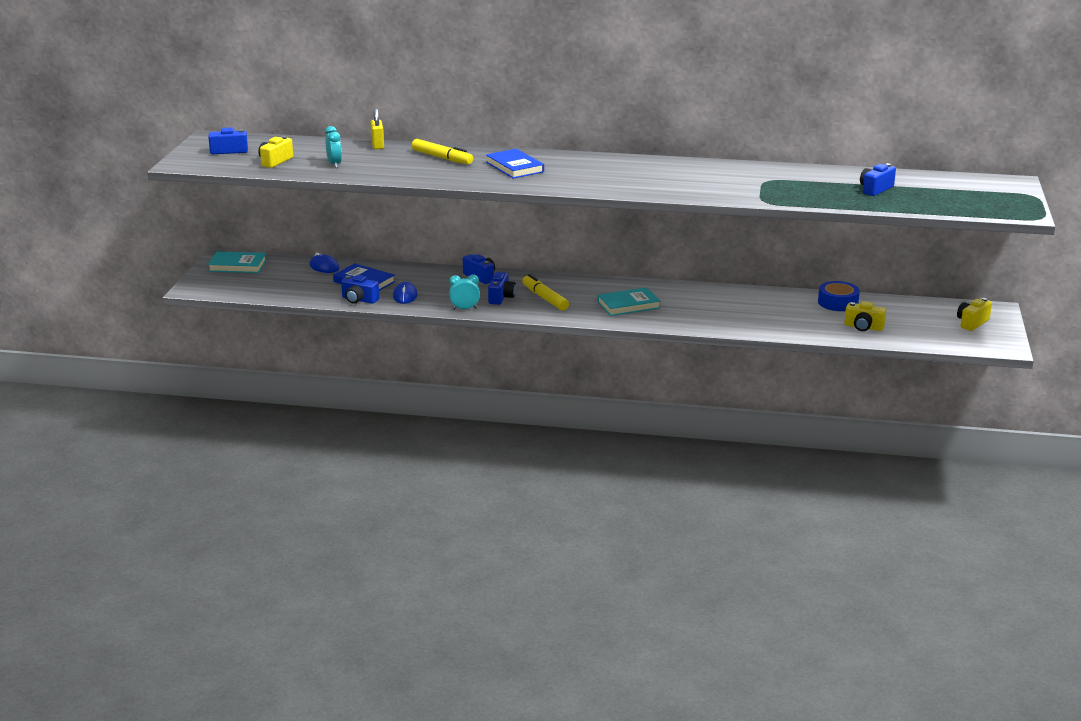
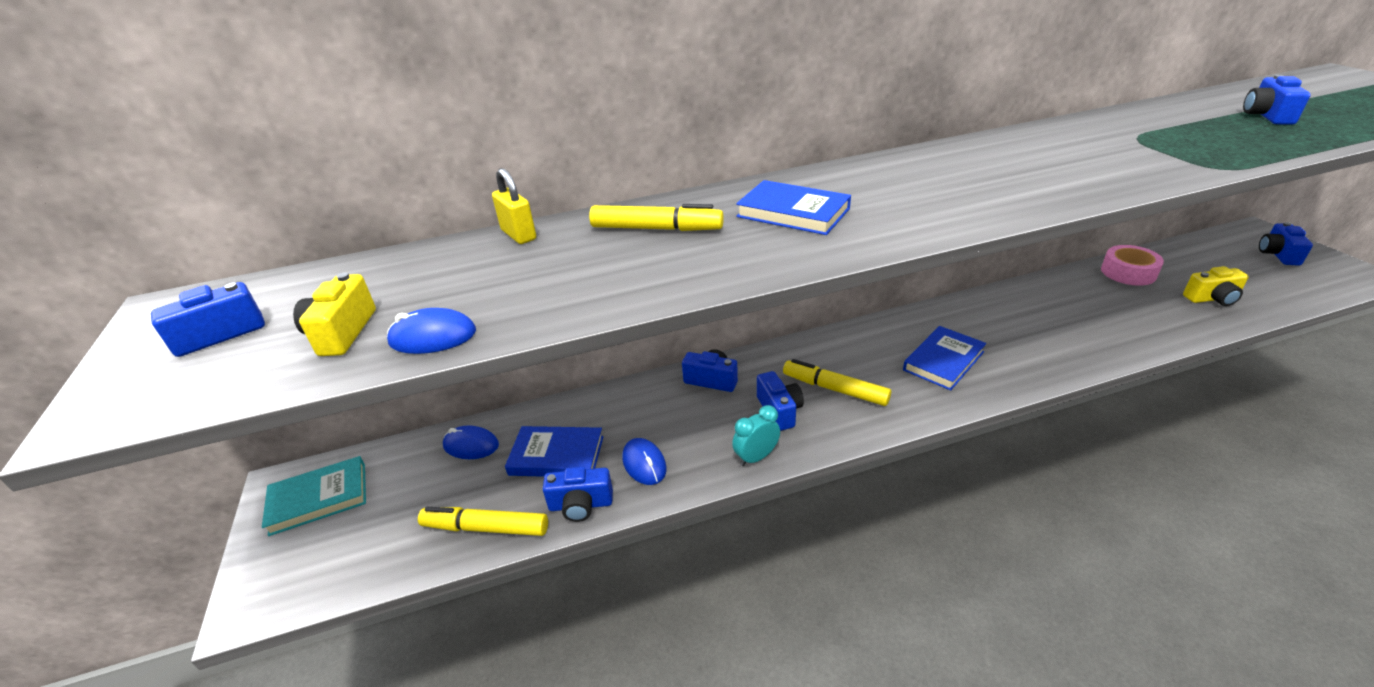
camera: 25 degrees left, 10 degrees up
turquoise clock [325,126,342,168] -> none
turquoise book [597,287,660,316] -> blue book [903,326,986,390]
blue tape [818,281,860,311] -> pink tape [1101,245,1164,286]
yellow camera [957,298,992,331] -> blue camera [1259,222,1313,266]
none -> blue mouse [387,308,476,354]
none -> yellow marker [418,507,548,536]

